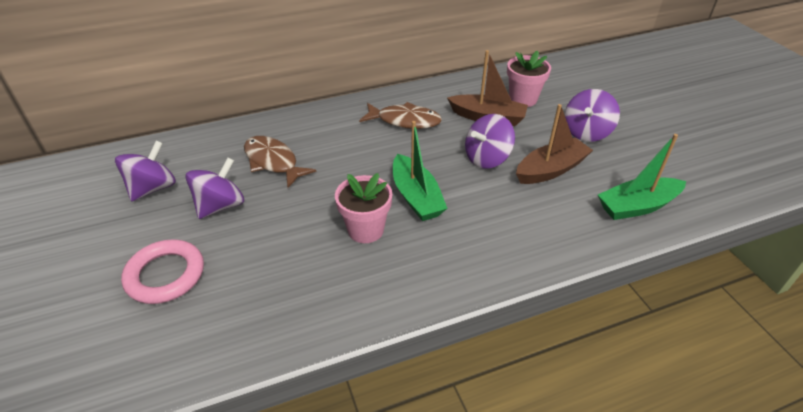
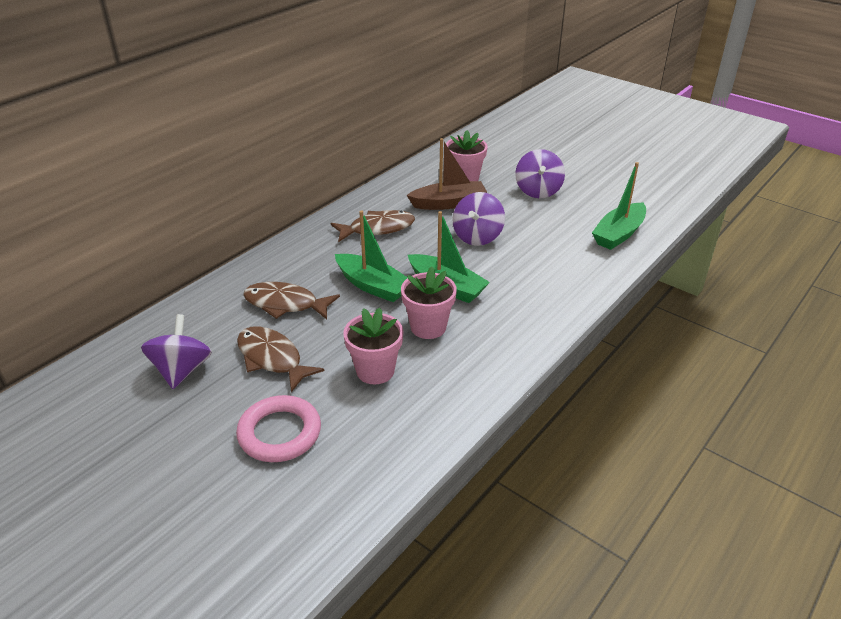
camera: 30 degrees left, 5 degrees down
purple spinning top [185,158,244,219] -> brown fish [237,326,324,392]
brown boat [516,104,593,184] -> none
none -> green boat [335,211,408,302]
none -> pink flower pot [343,307,404,384]

